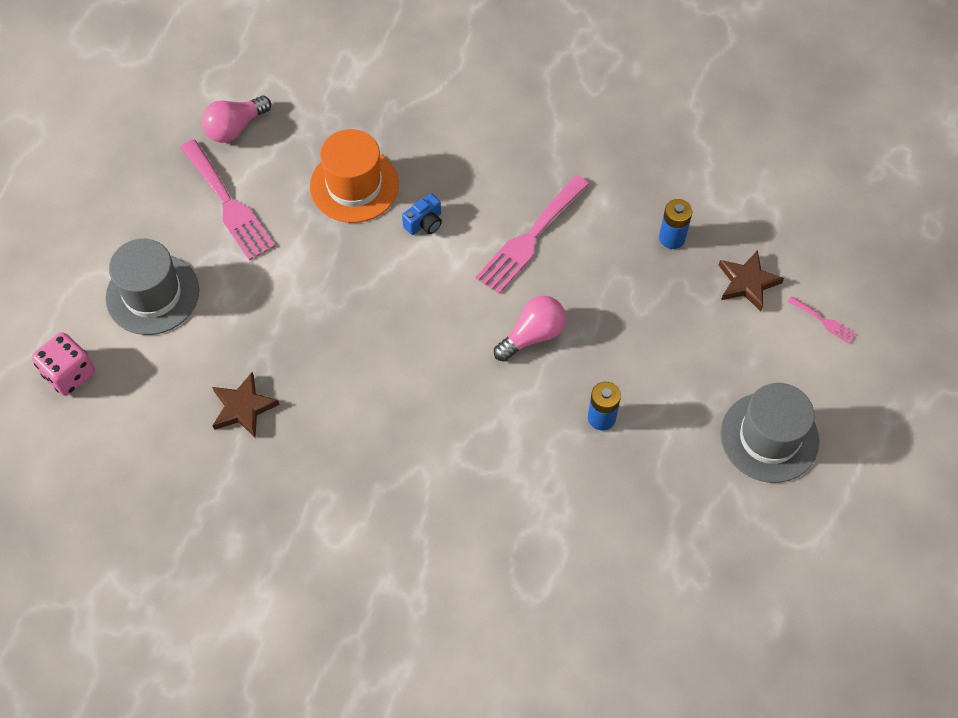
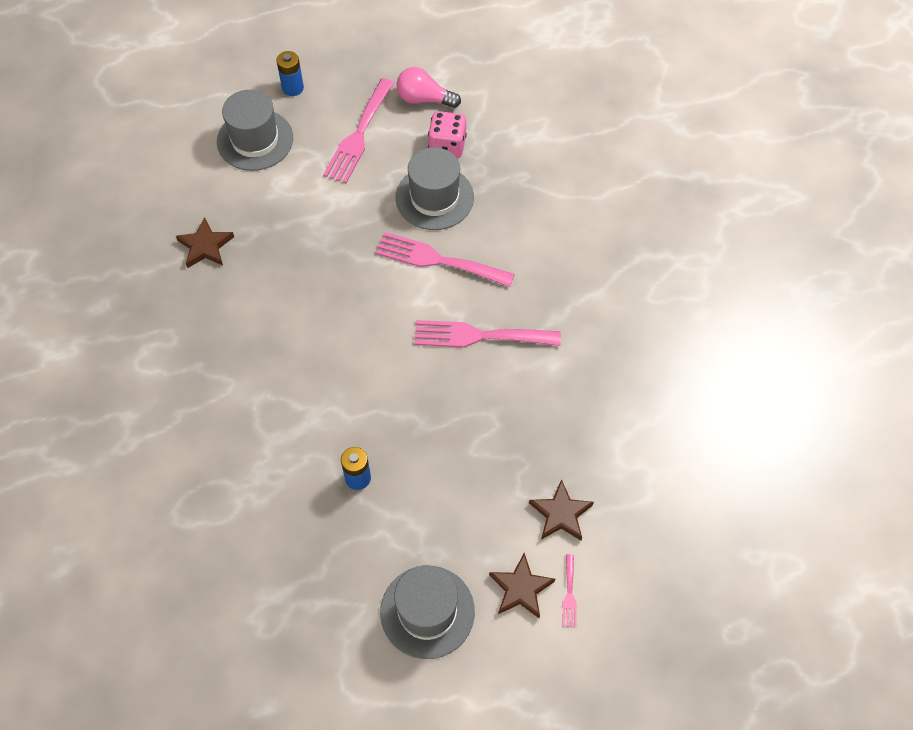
camera: 55 degrees right, 0 degrees up
pink dice [32,332,95,396] -> pink dice moved to [428,111,467,158]
orange hat [310,129,399,223] -> grey hat [395,147,474,230]
blue camera [402,193,442,235] -> pink fork [375,232,515,287]
pink light bulb [494,296,566,362] -> none
blue battery [659,199,692,249] -> blue battery moved to [276,51,304,96]
none -> brown star [489,553,555,618]

